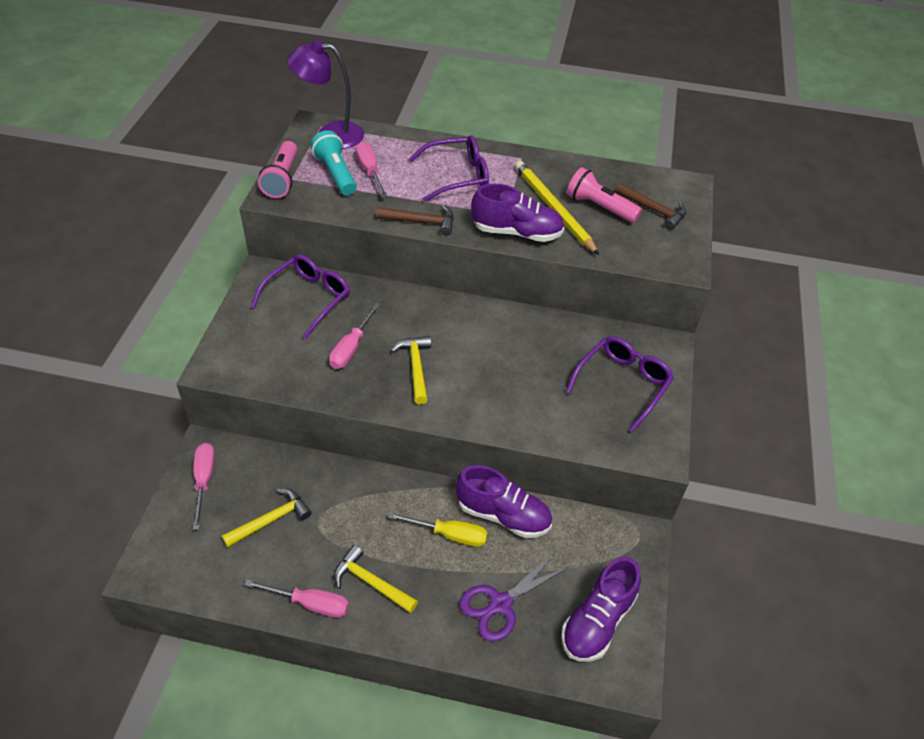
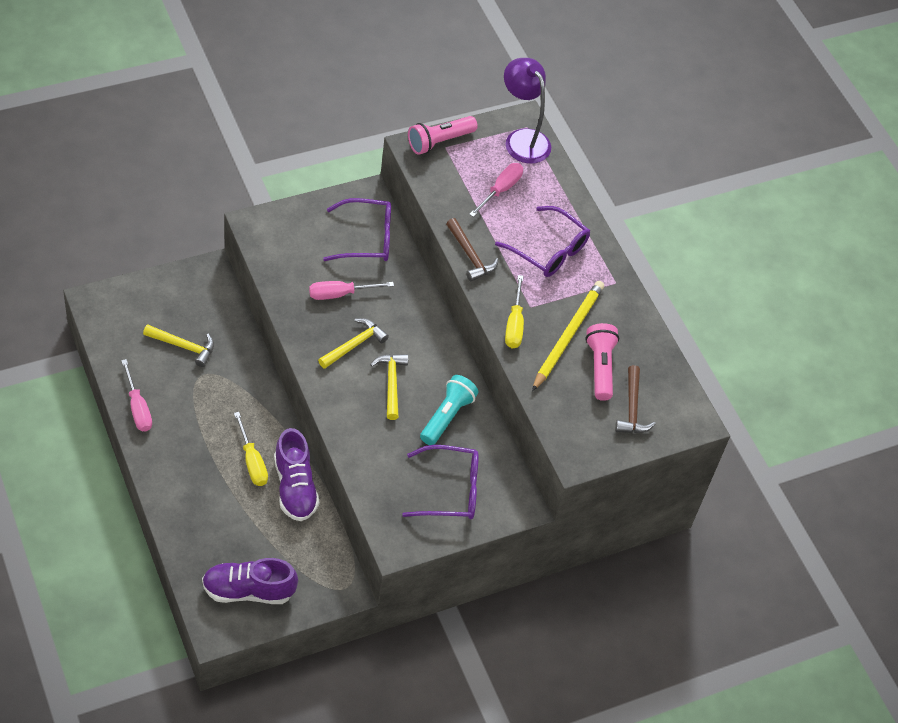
camera: 50 degrees right, 5 degrees up
pink screwdriver [193,443,215,530] -> none
turquoise flashlight [310,130,356,195] -> turquoise flashlight moved to [420,375,478,445]
yellow hammer [334,545,418,613] -> yellow hammer moved to [370,354,408,420]
purple scissors [459,552,569,642] -> none
purple shoe [471,184,564,242] -> yellow screwdriver [505,275,524,349]

